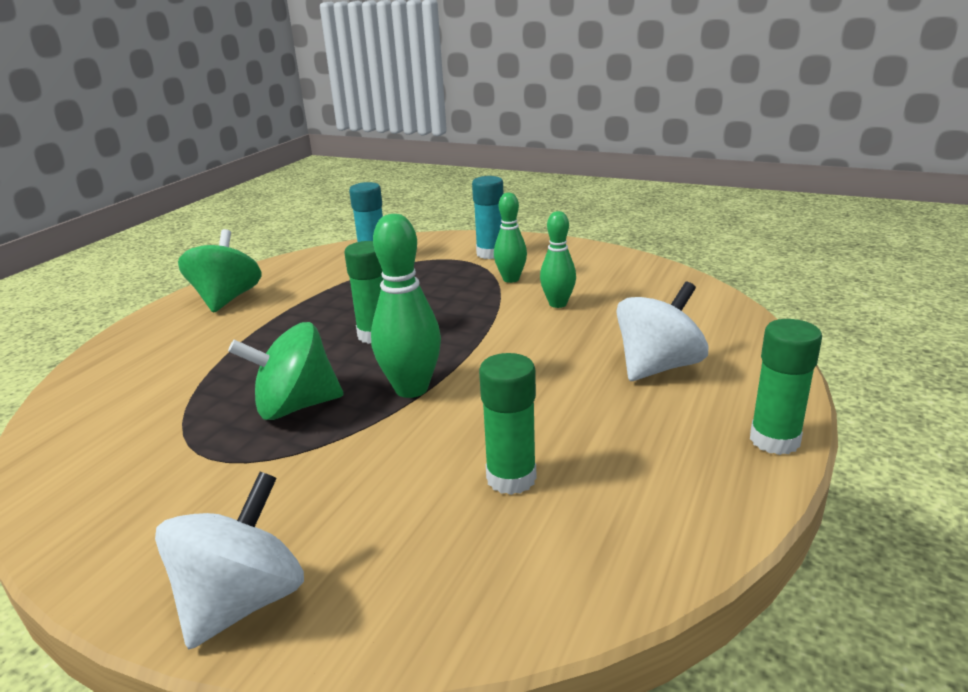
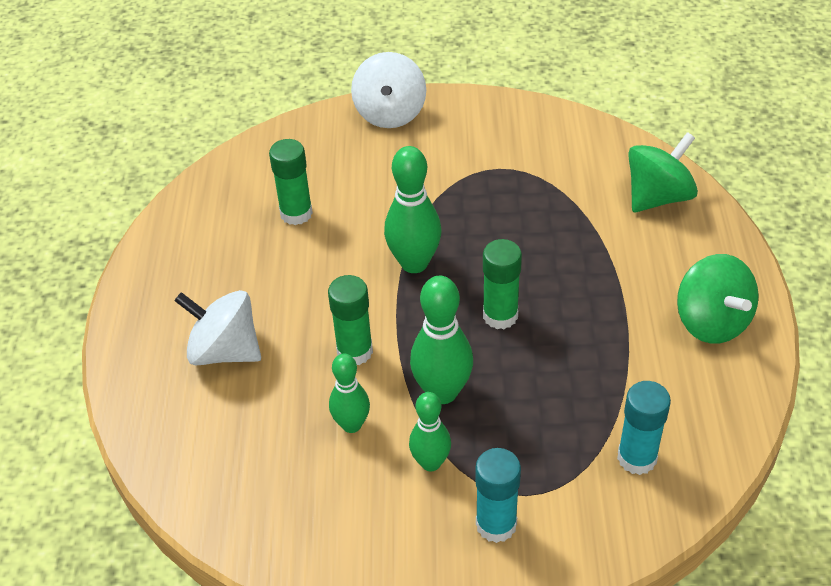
camera: 155 degrees right, 20 degrees up
green spinning top [228,322,343,420] -> green spinning top moved to [628,132,698,212]
white spinning top [616,282,709,381] -> white spinning top turned 90 degrees clockwise [174,290,261,365]
green glue stick [750,319,822,455] -> green glue stick moved to [328,275,373,365]
none -> green bowling pin [410,276,473,404]

